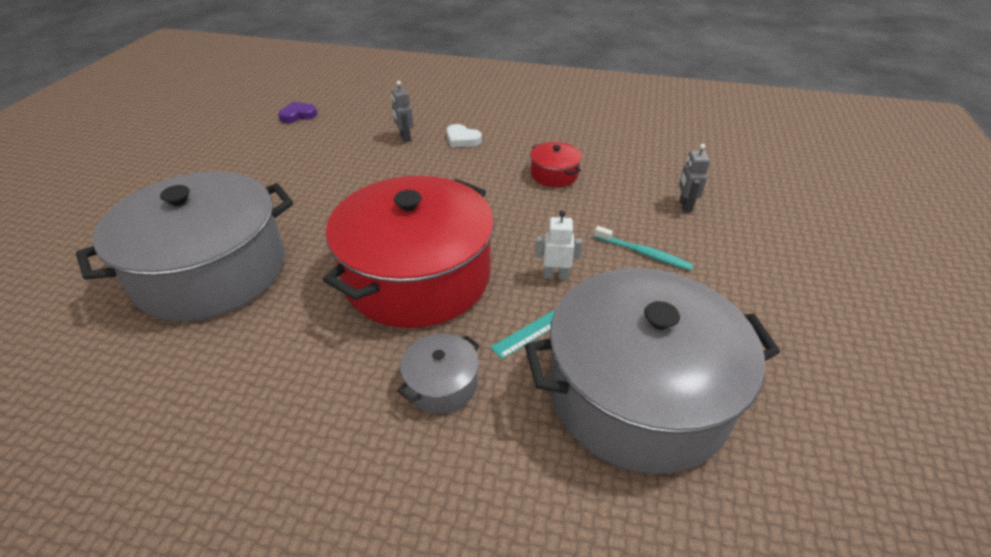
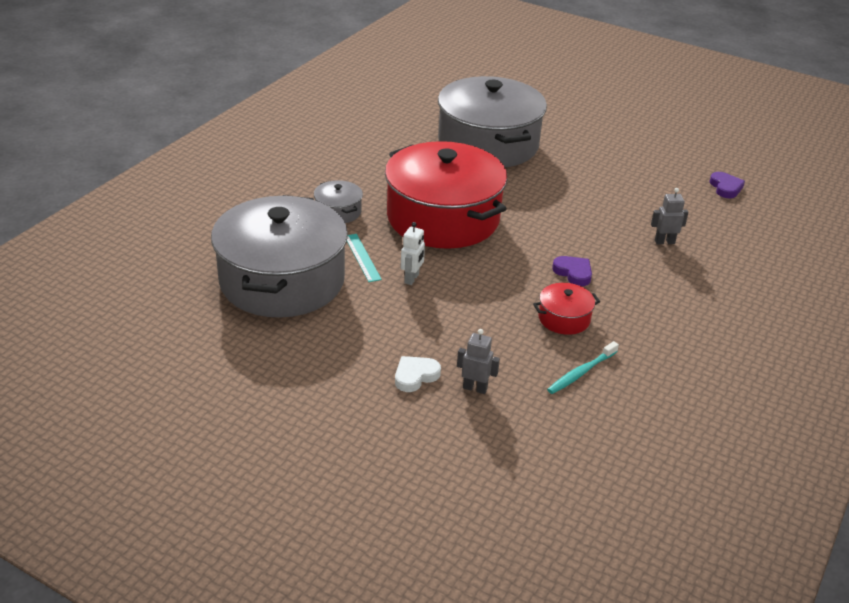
camera: 105 degrees right, 5 degrees down
white heart [446,124,482,147] -> white heart moved to [395,356,441,392]
turquoise toothbrush [594,226,693,271] -> turquoise toothbrush moved to [547,341,619,394]
none -> purple heart [552,256,592,286]

